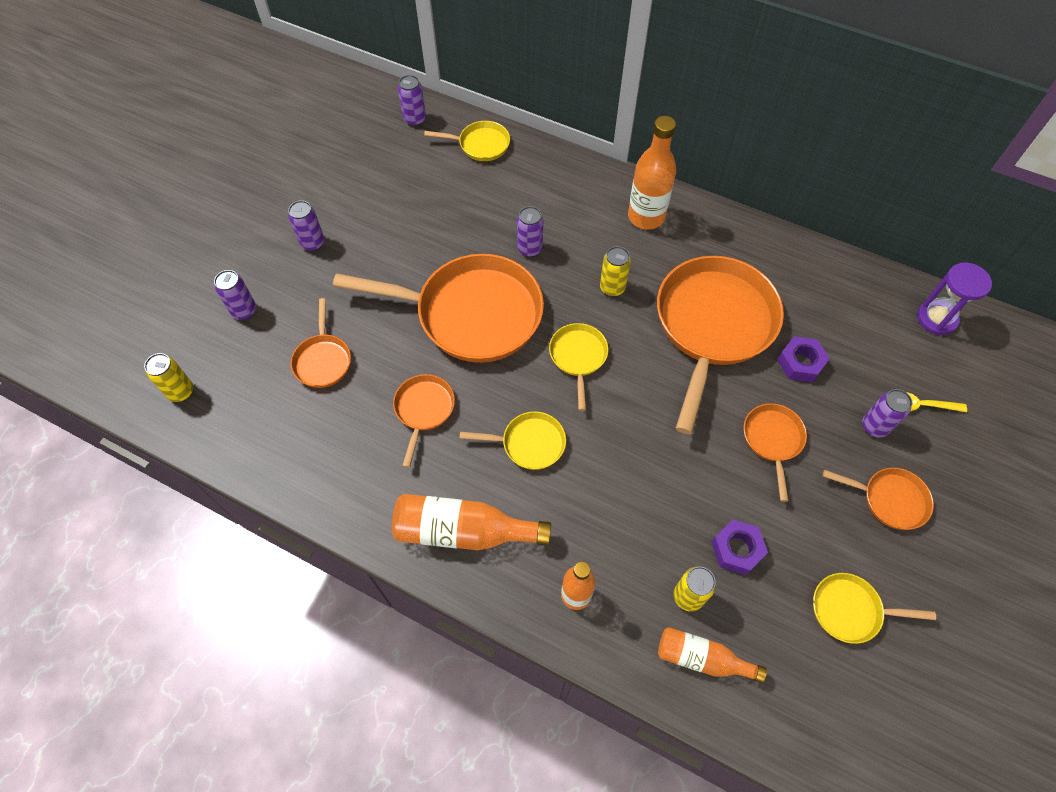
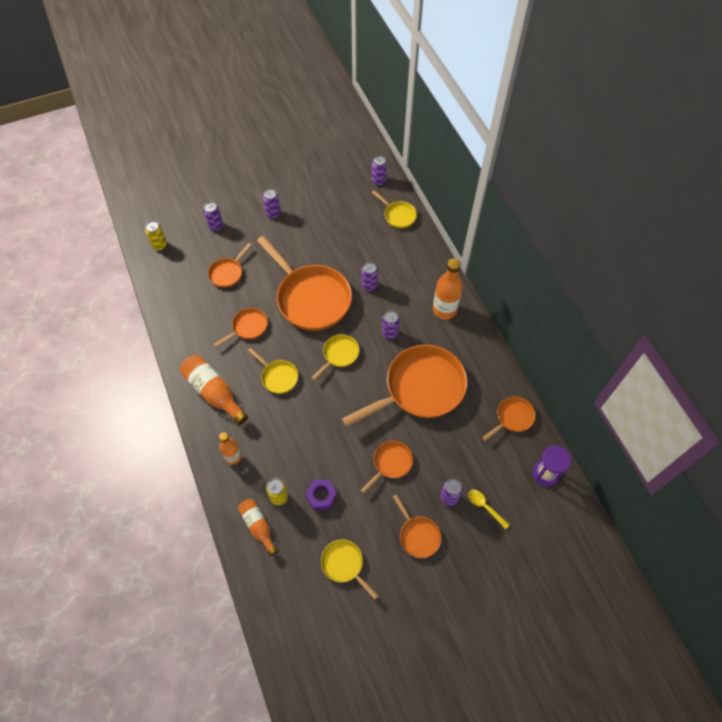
camera: 40 degrees right, 0 degrees up
yellow can [600,246,631,297] -> purple can [382,310,400,339]
purple nut [778,336,830,382] -> none
none -> orange pan [482,396,535,441]

